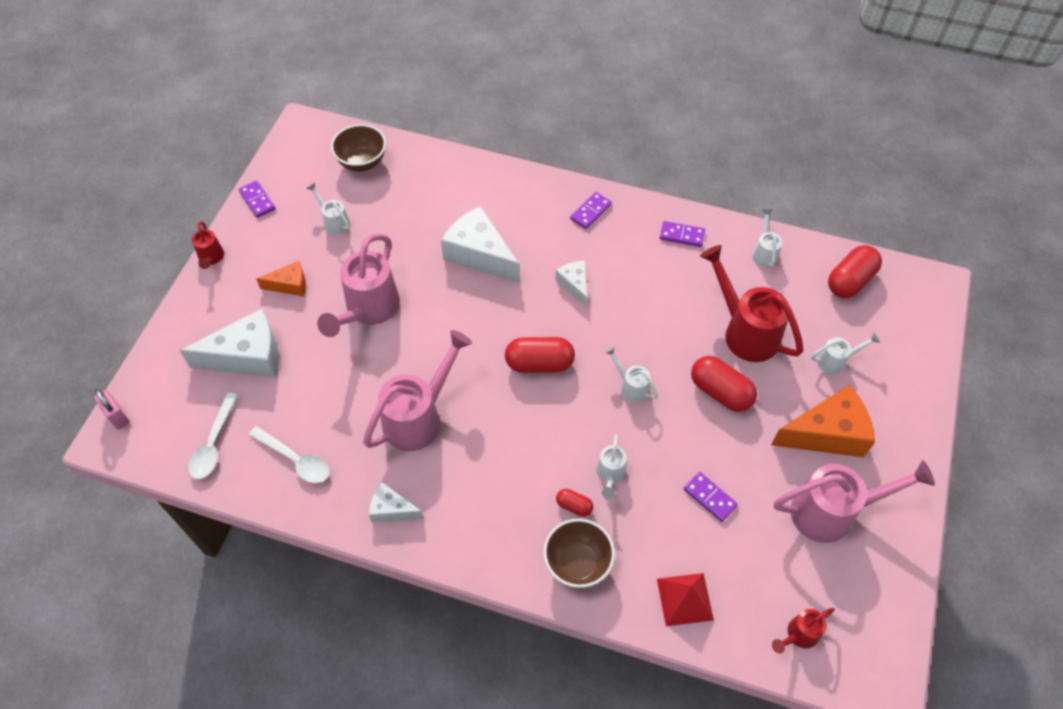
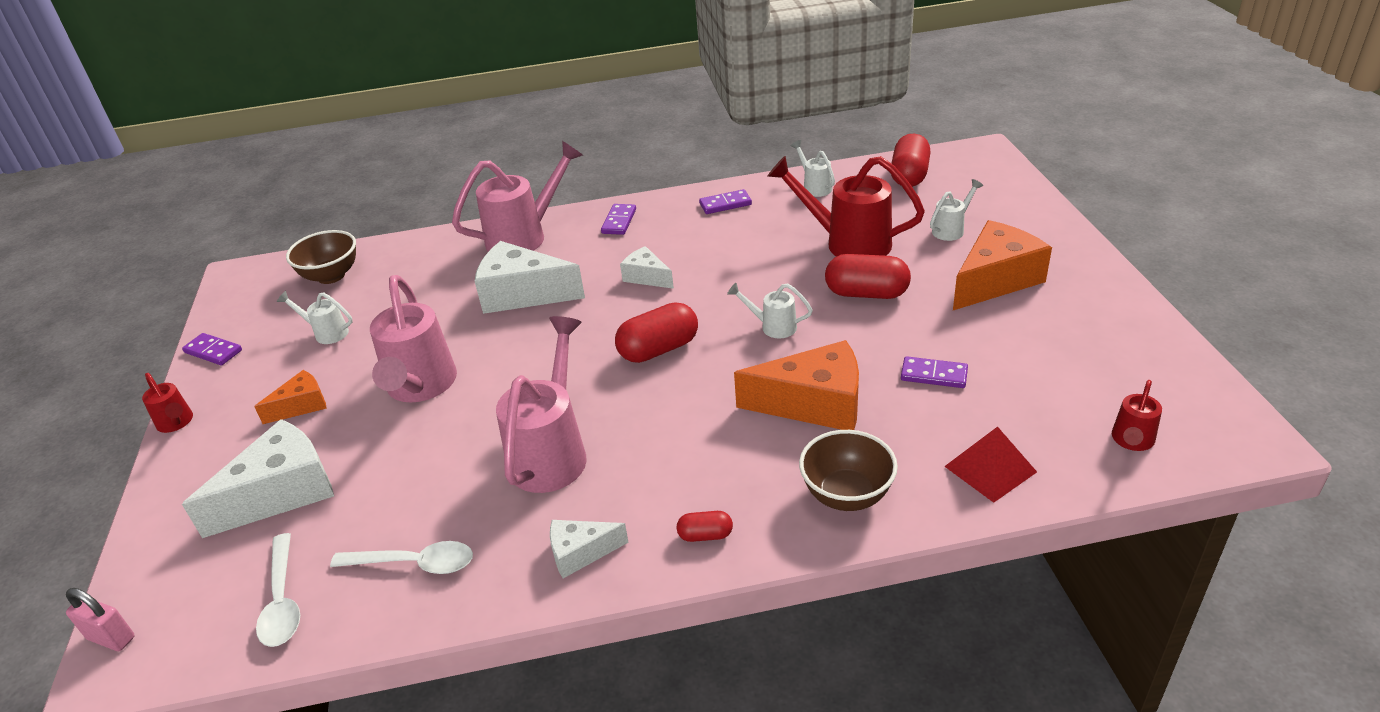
camera: 25 degrees left, 20 degrees down
red capsule [556,489,593,517] -> red capsule moved to [676,511,733,542]
white watering can [596,434,626,499] -> orange cheese [734,340,859,430]
pink watering can [774,460,935,543] -> pink watering can moved to [452,141,583,252]

